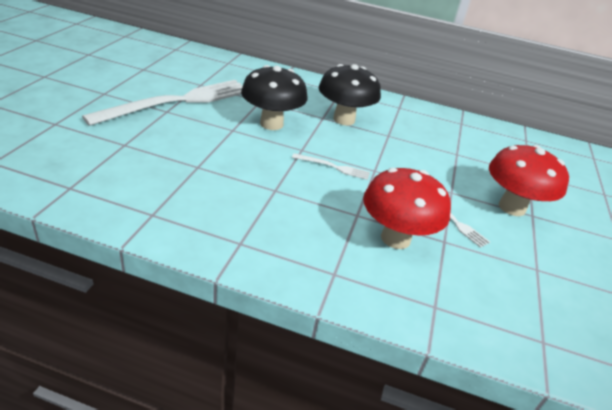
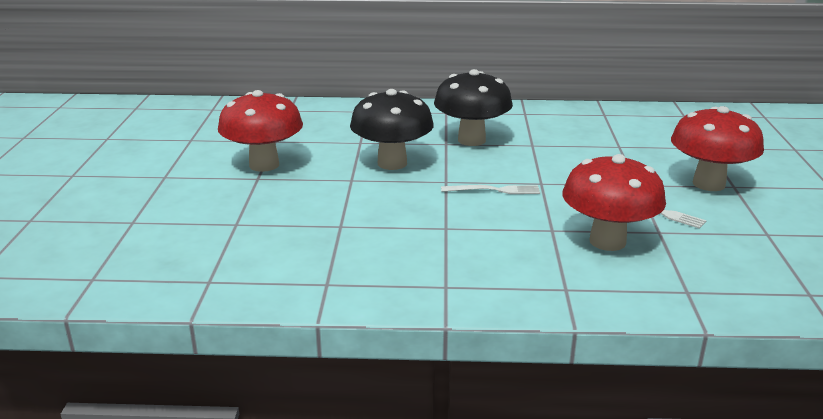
camera: 10 degrees left, 10 degrees down
white fork [82,80,243,126] -> red mushroom [218,90,303,172]

